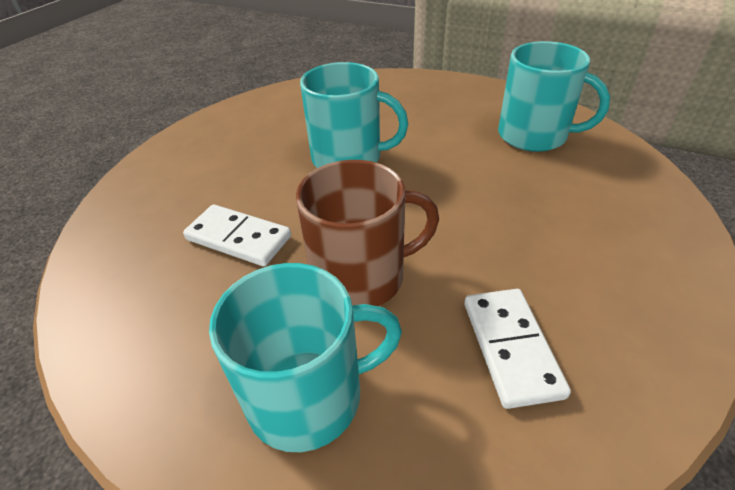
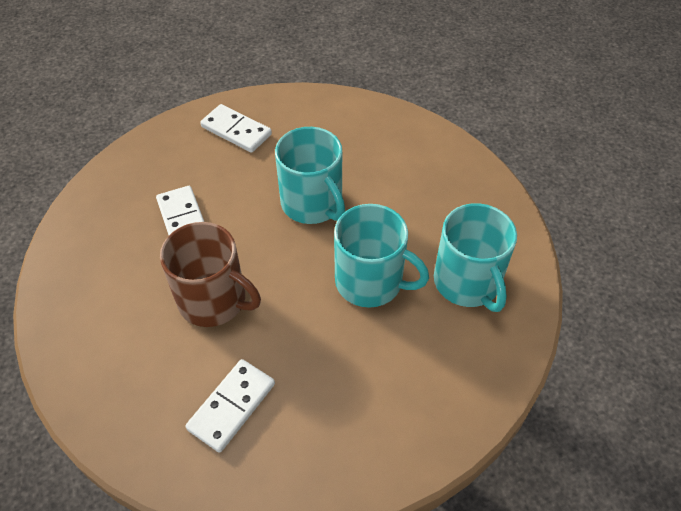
camera: 40 degrees right, 10 degrees up
turquoise mug [209,263,402,452] -> turquoise mug moved to [334,204,429,308]
none -> white domino [200,104,272,153]

